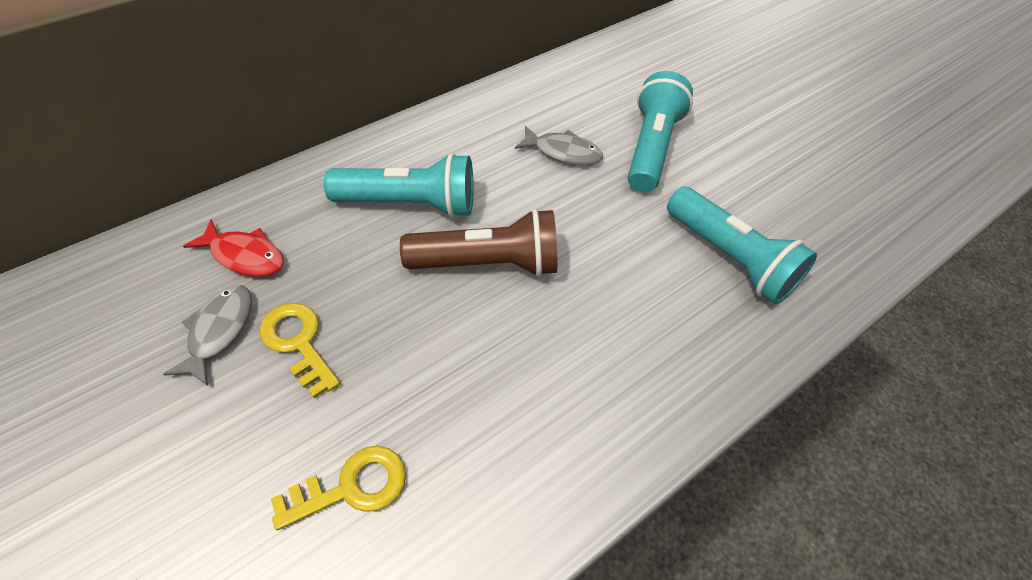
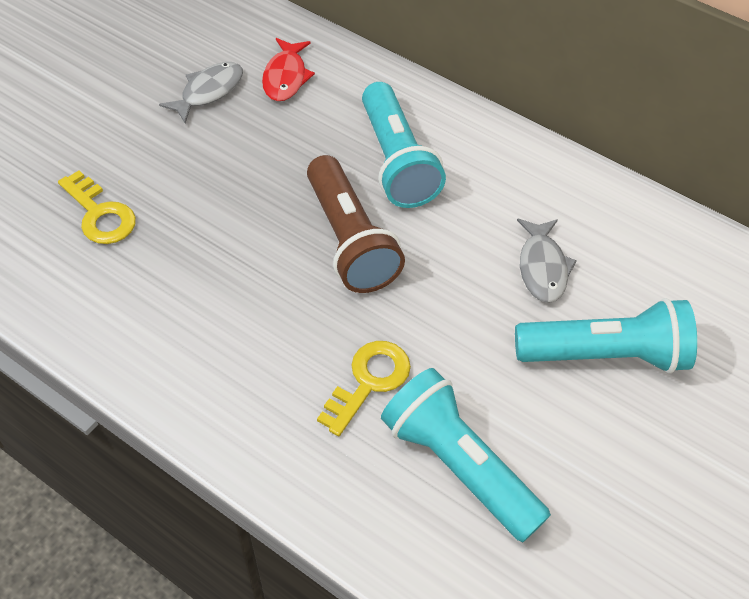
camera: 75 degrees right, 0 degrees up
grey fish [163,285,252,386] -> grey fish turned 45 degrees counterclockwise [159,62,243,123]
yellow key [259,303,340,398] -> yellow key moved to [317,341,411,436]
turquoise flashlight [667,187,817,305] -> turquoise flashlight turned 105 degrees clockwise [381,368,551,542]

